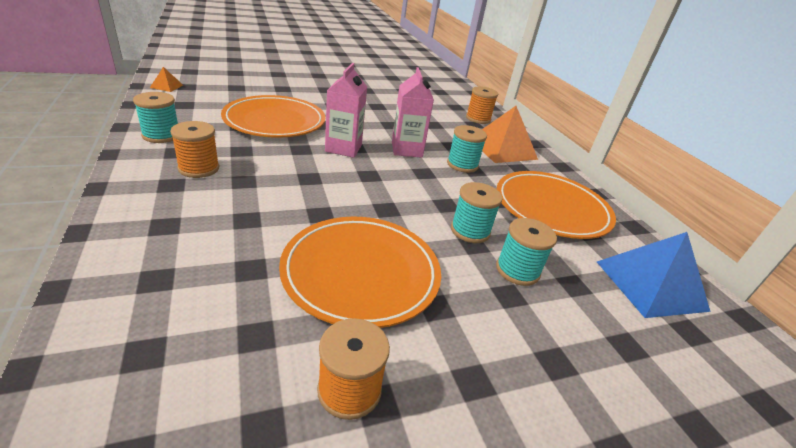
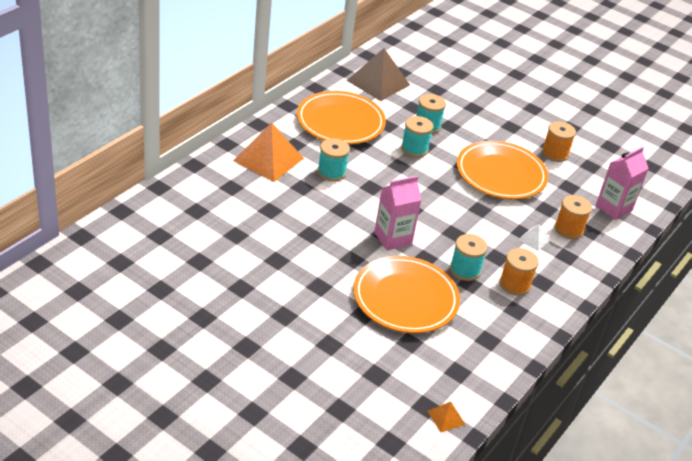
camera: 125 degrees left, 5 degrees up
turquoise spool [133,92,178,143] -> turquoise spool moved to [450,234,488,281]
pink carton [392,67,434,158] -> pink carton moved to [596,147,649,220]
orange spool [466,86,498,124] -> orange spool moved to [555,195,592,239]
blue pyramid [597,232,711,318] -> brown pyramid [347,48,410,101]
none -> white pyramid [518,224,550,251]

